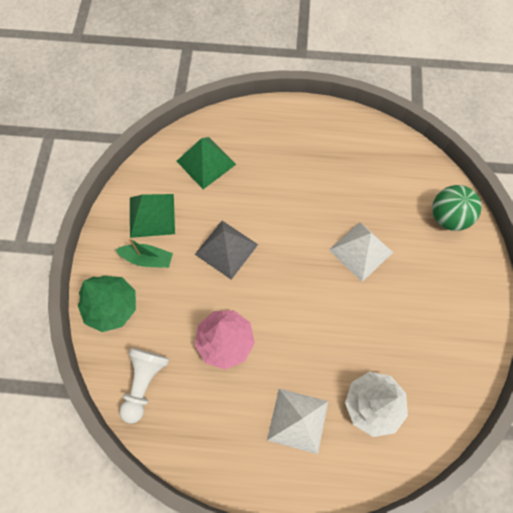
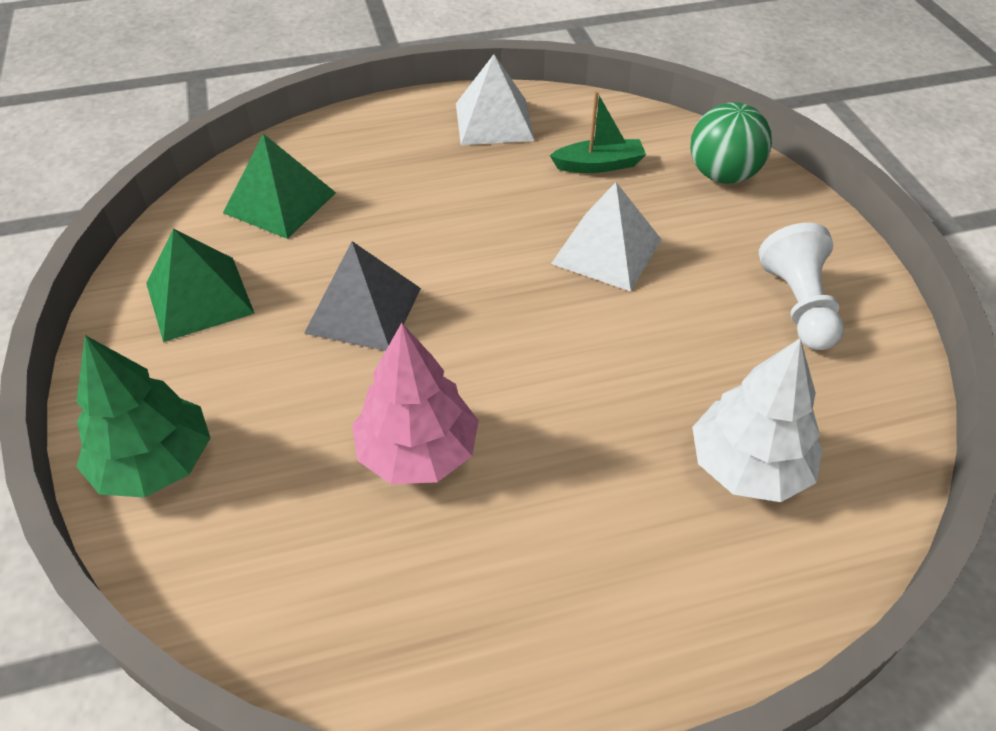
camera: 20 degrees left, 20 degrees down
green boat [116,238,173,268] -> green boat moved to [549,91,646,173]
white pawn [119,348,169,424] -> white pawn moved to [759,223,844,350]
white pyramid [267,389,328,454] -> white pyramid moved to [456,54,535,145]

